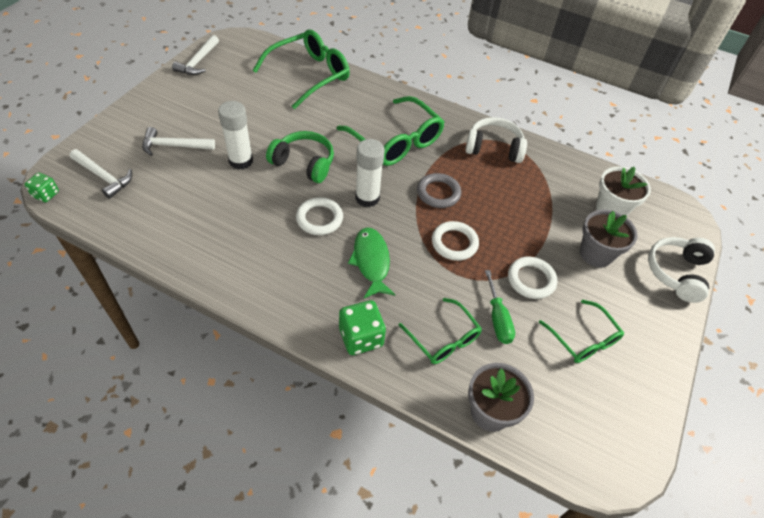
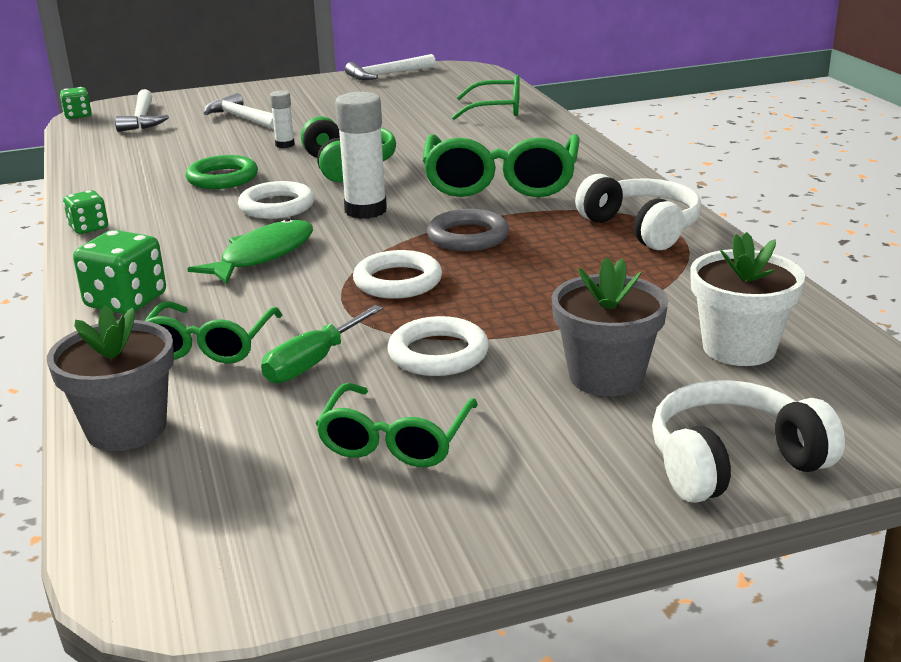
camera: 50 degrees right, 25 degrees down
white glue stick [218,101,253,170] -> white glue stick [270,91,295,148], size x0.53
green glasses [253,29,350,109] -> green glasses [452,75,520,120], size x0.59
none -> green dice [63,190,108,234]
none -> green ring [186,155,258,189]

